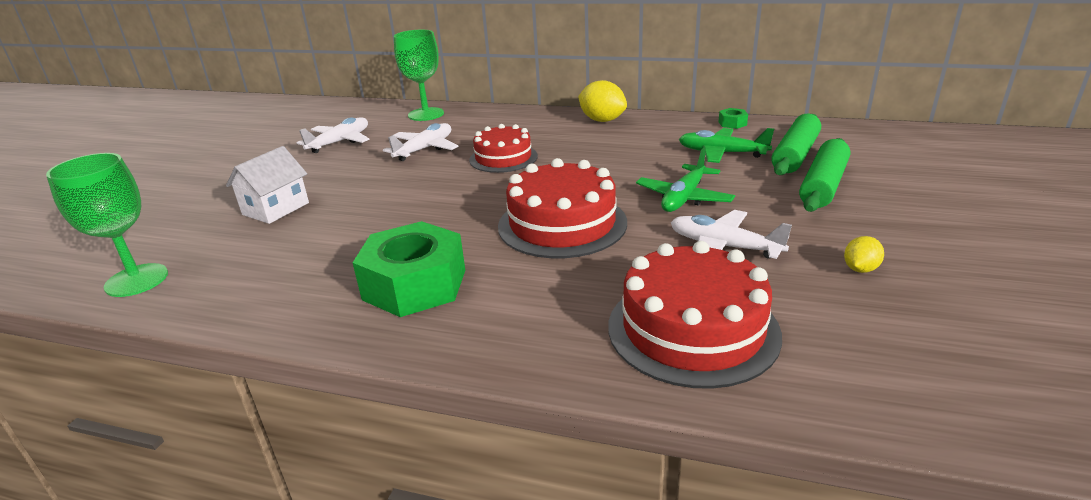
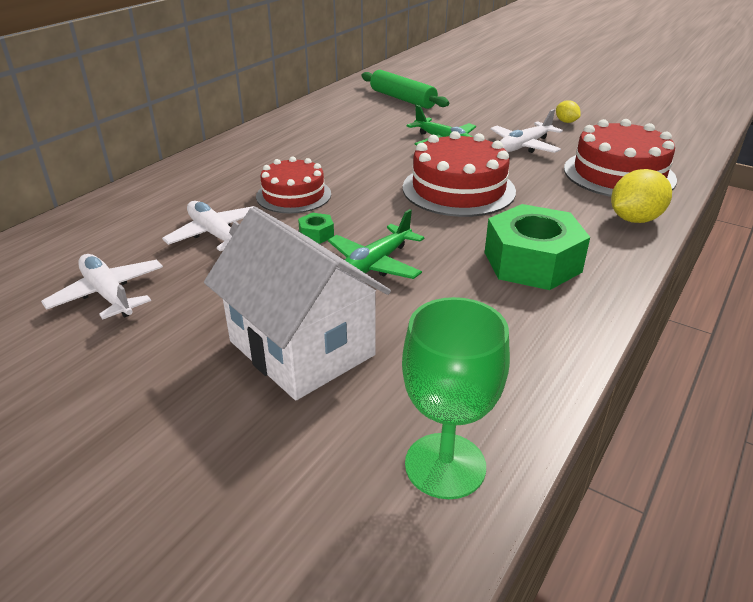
camera: 75 degrees left, 5 degrees up
white house [226,146,309,224] -> white house [204,207,391,400], size x1.69
green goblet [394,30,444,121] -> none
yellow lemon [578,80,627,122] -> yellow lemon moved to [611,169,672,223]
green plane [679,128,774,163] -> green plane moved to [328,209,425,279]
green nut [719,108,748,129] -> green nut moved to [298,213,334,244]
green rolling pin [799,138,851,212] -> none

